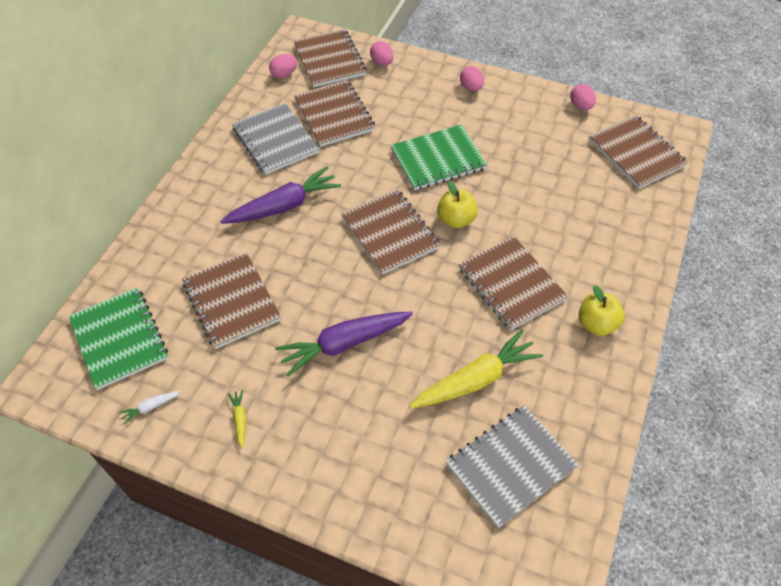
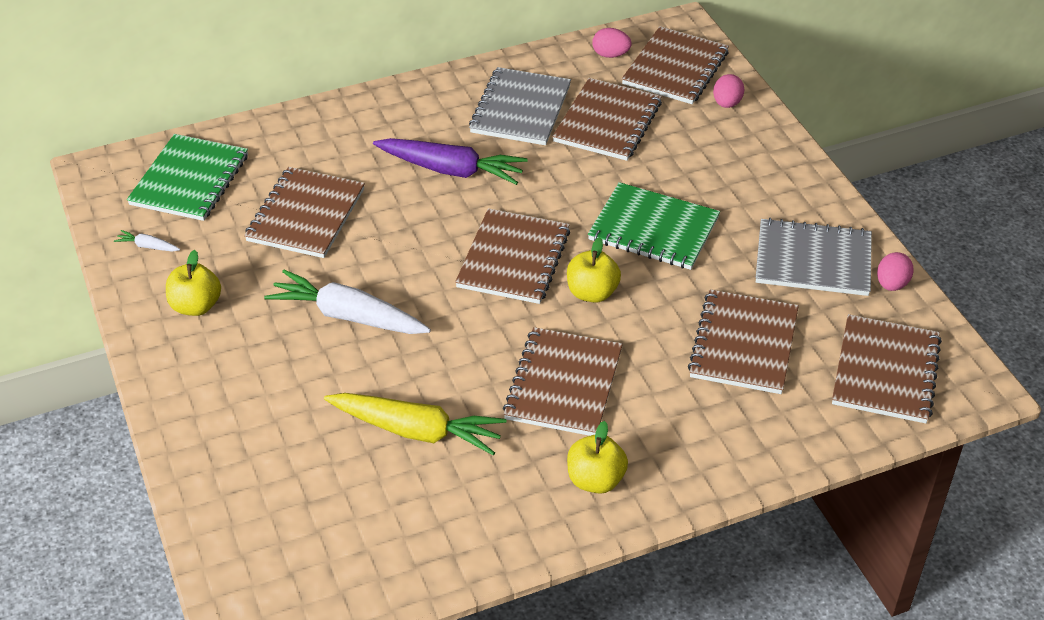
camera: 45 degrees right, 10 degrees down
yellow carrot [228,390,246,448] -> yellow apple [166,250,221,316]
purple carrot [275,312,413,377] -> white carrot [264,270,431,334]
grey notebook [446,406,578,528] -> grey notebook moved to [756,218,872,296]
pink egg [460,66,484,91] -> none
none -> brown notebook [688,289,799,394]

